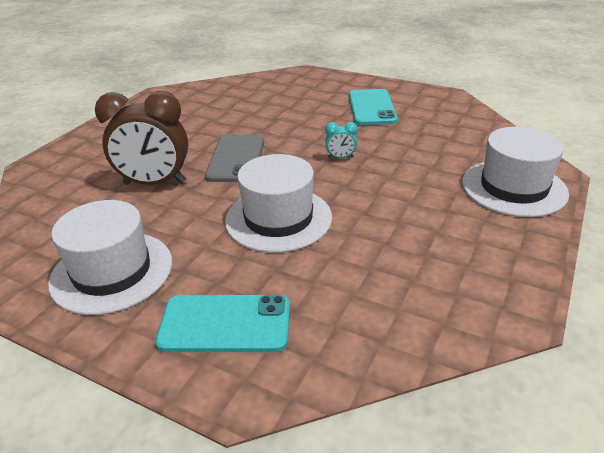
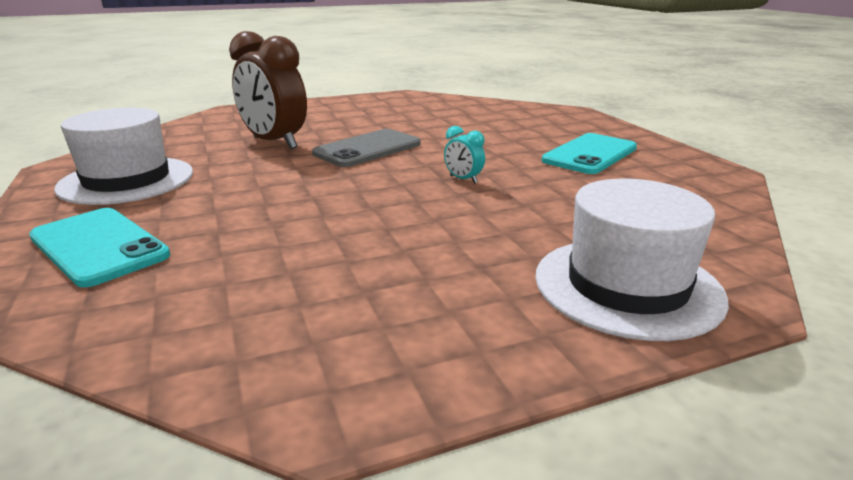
camera: 40 degrees right, 10 degrees down
white hat [225,154,332,253] -> none

